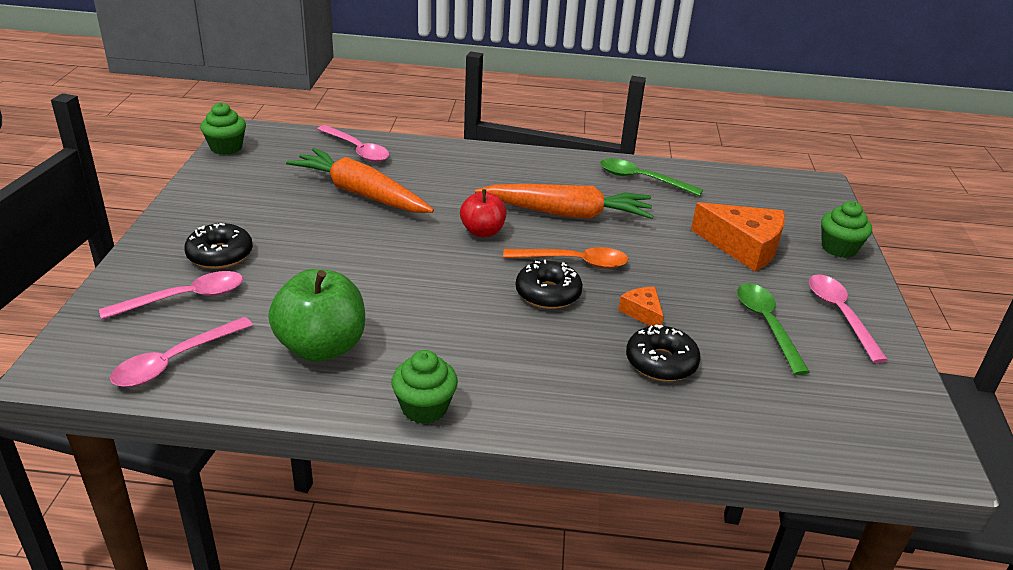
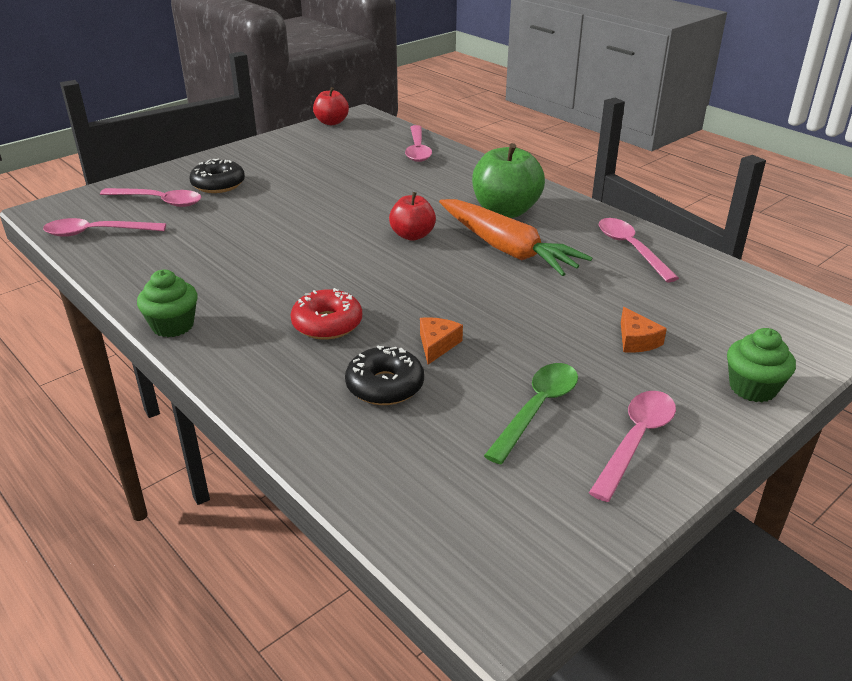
camera: 45 degrees right, 0 degrees up
green cupcake [200,102,246,155] -> red apple [313,87,349,125]
green apple [268,269,365,362] -> green apple moved to [472,143,545,218]
orange carrot [286,148,434,213] -> none
orange spoon [503,247,628,269] -> none
black donut [516,260,583,309] -> none
green spoon [600,158,703,196] -> pink spoon [599,218,679,282]
orange cheese [691,202,785,272] -> orange cheese [621,307,667,353], size x0.50
none -> red donut [291,288,362,340]

